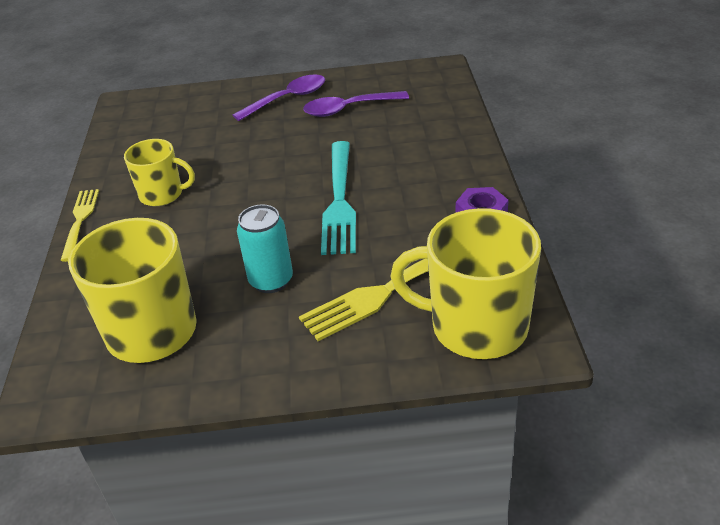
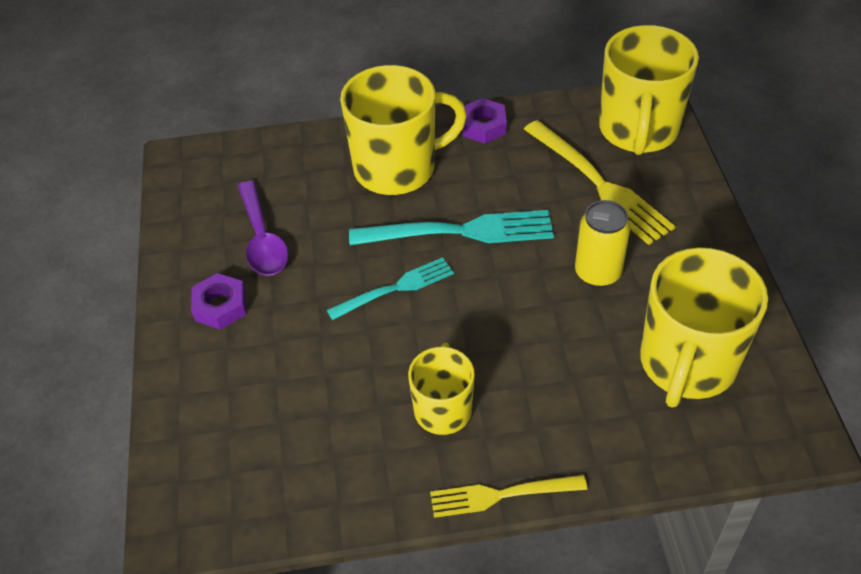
camera: 95 degrees left, 10 degrees up
purple spoon [233,74,325,121] -> purple nut [191,273,246,330]
turquoise can [237,204,293,293] -> yellow can [575,200,630,288]
none -> turquoise fork [327,257,454,320]
none -> yellow mug [340,65,467,195]

